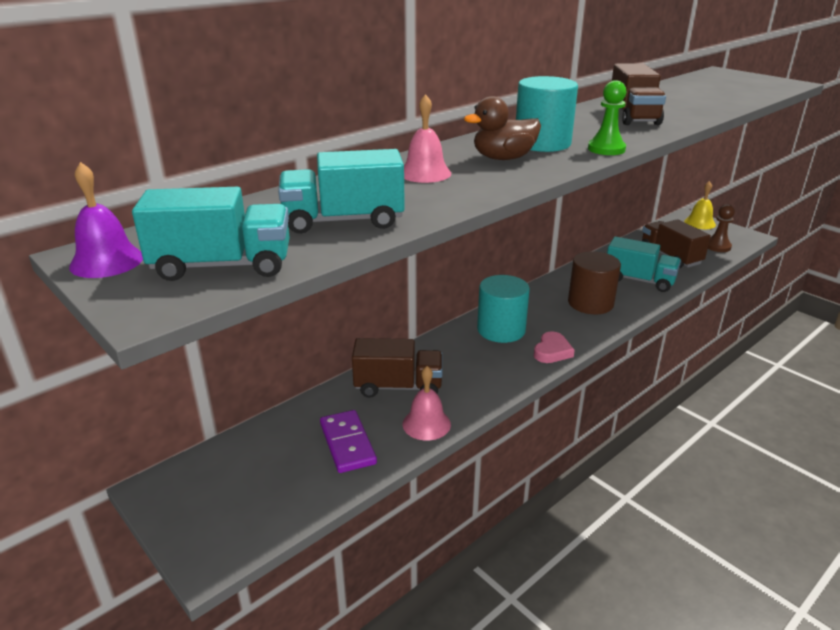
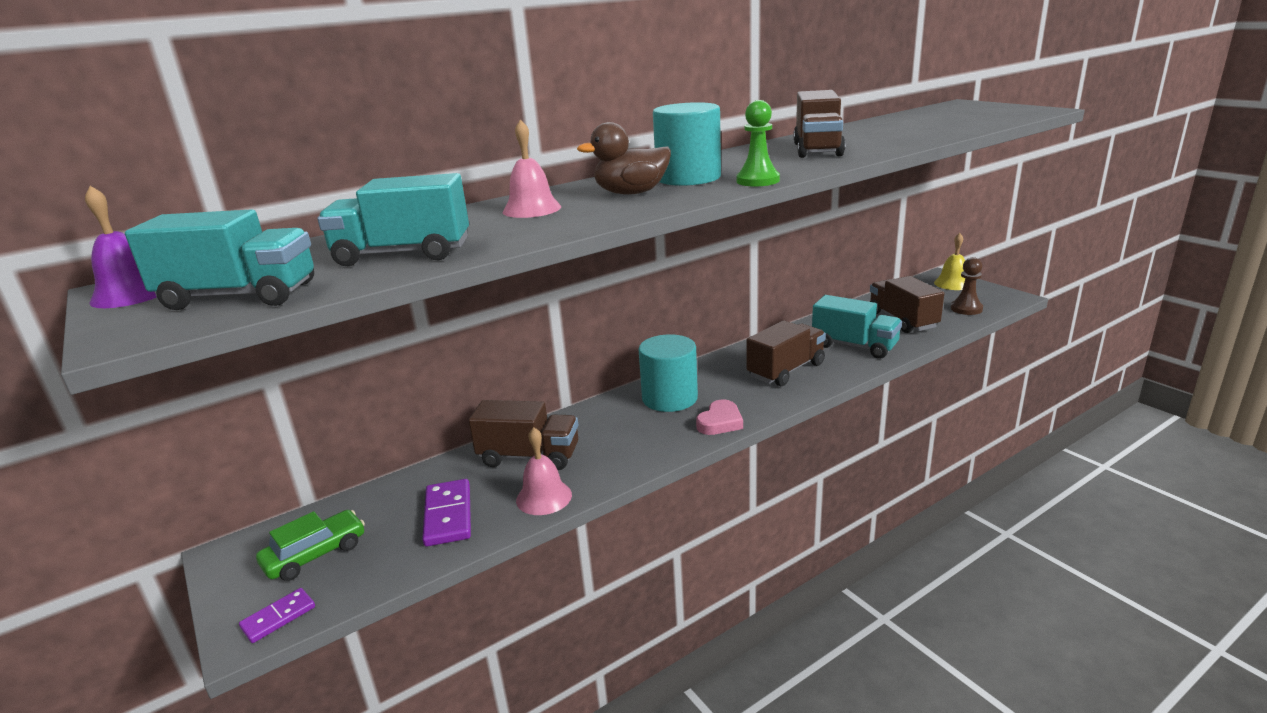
camera: 10 degrees right, 5 degrees down
brown cylinder [568,251,621,314] -> brown truck [747,321,826,386]
none -> purple domino [239,588,315,643]
none -> green car [256,510,365,581]

